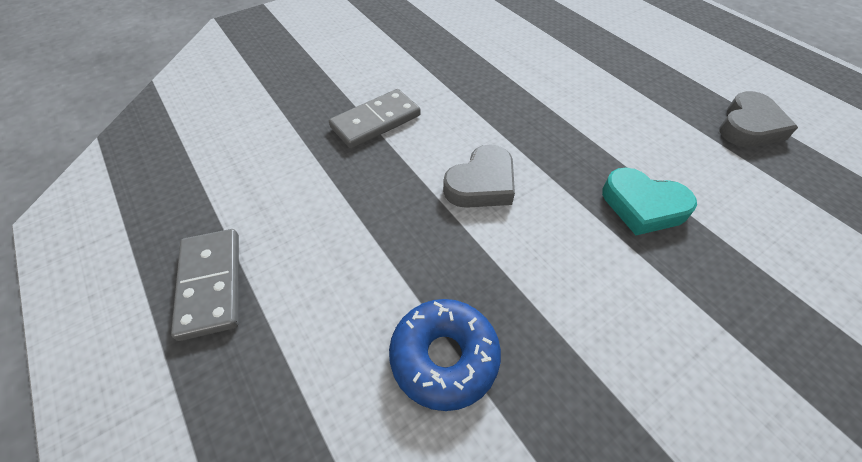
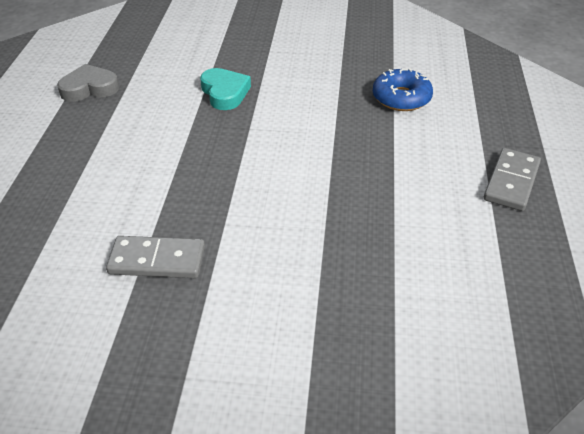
camera: 140 degrees left, 10 degrees down
grey domino [329,89,421,149] -> grey domino moved to [106,236,205,278]
grey heart [443,144,515,208] -> none

